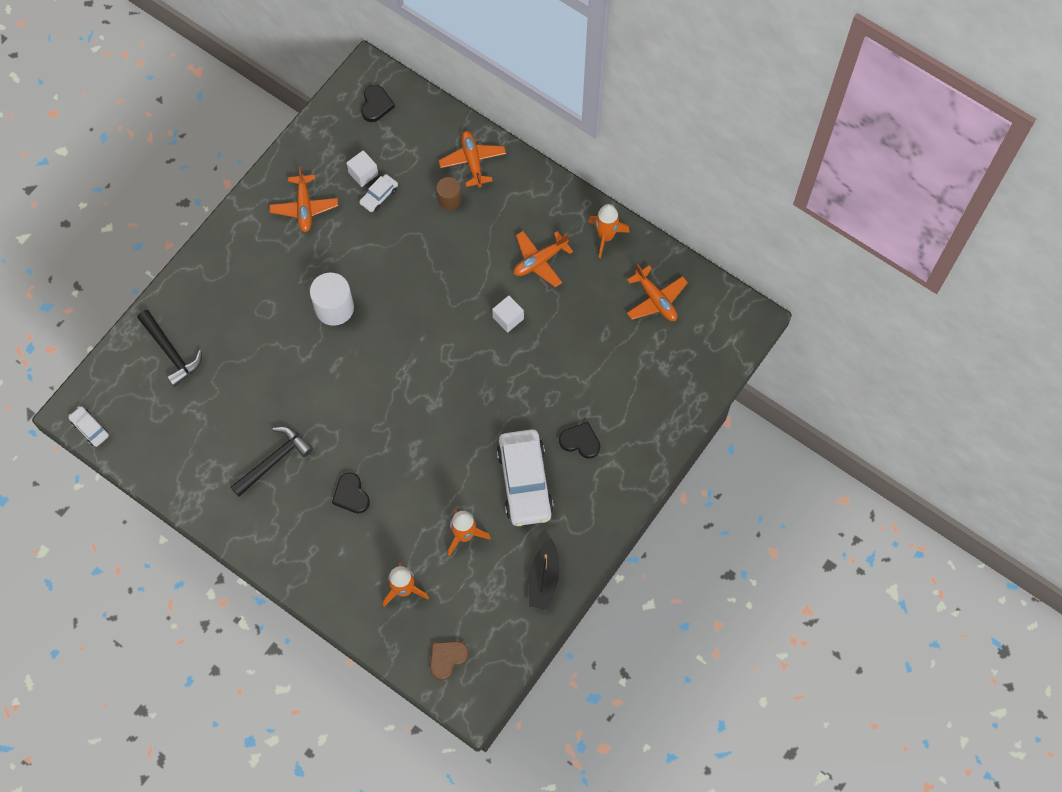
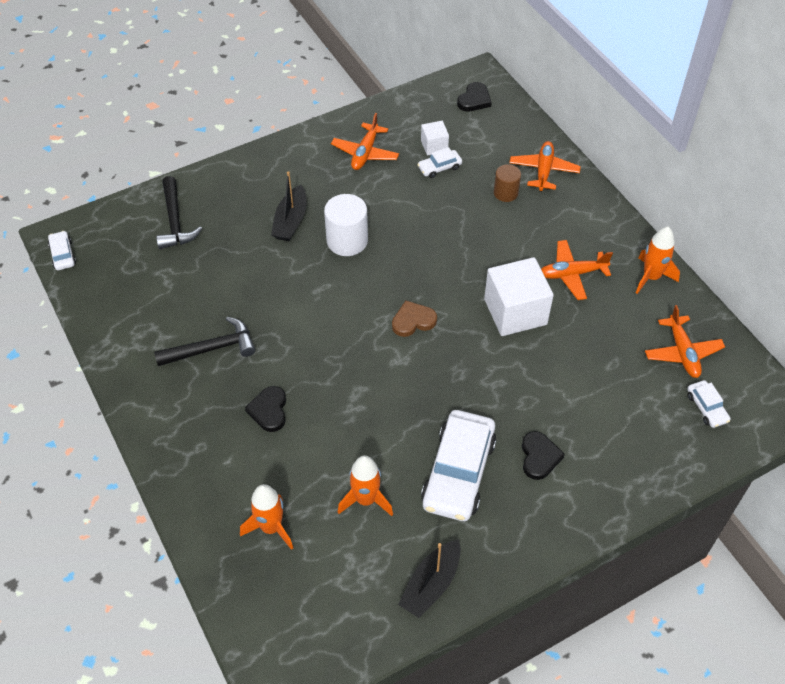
camera: 25 degrees right, 15 degrees down
brown heart [430,641,469,680] -> brown heart moved to [392,301,437,337]
white cube [492,296,524,333] -> white cube [484,257,554,336], size x1.98
black heart [559,422,600,459] -> black heart turned 45 degrees clockwise [522,431,565,480]
none -> black boat [271,171,306,241]
none -> white car [687,380,731,428]

